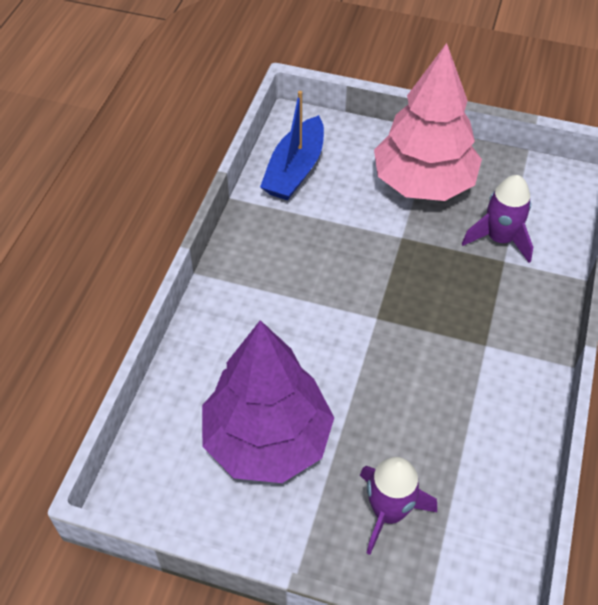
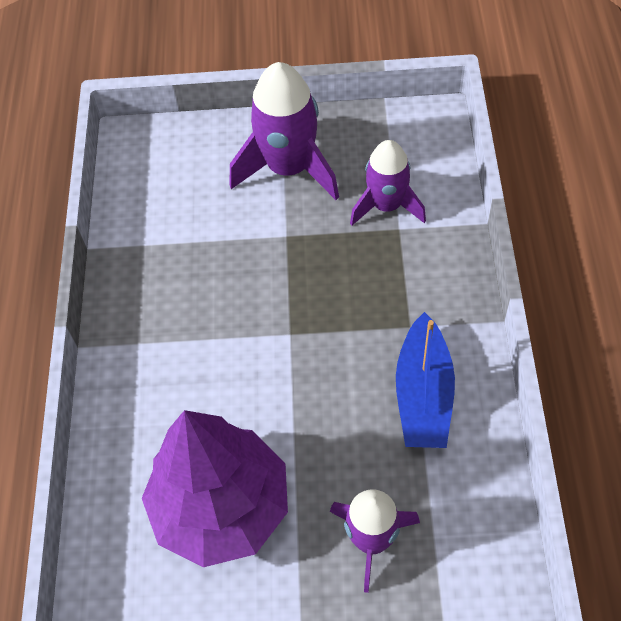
camera: 15 degrees left, 5 degrees up
blue boat [260,91,324,200] -> blue boat moved to [396,312,455,448]
pink tree [374,43,482,201] -> purple rocket [230,62,339,200]

